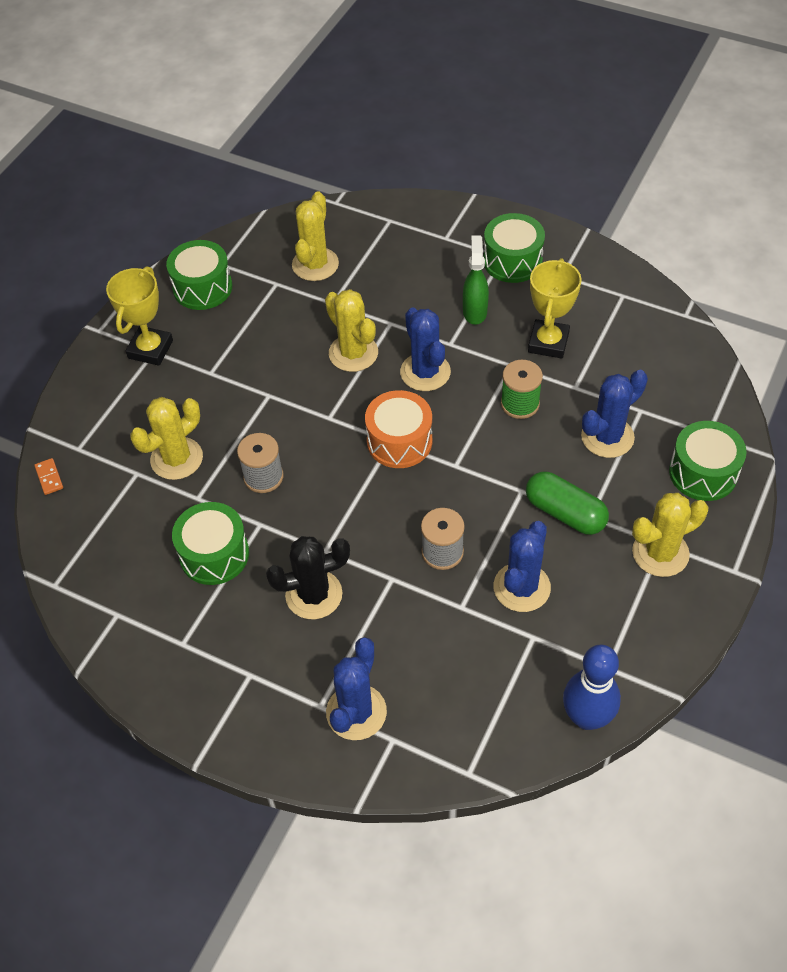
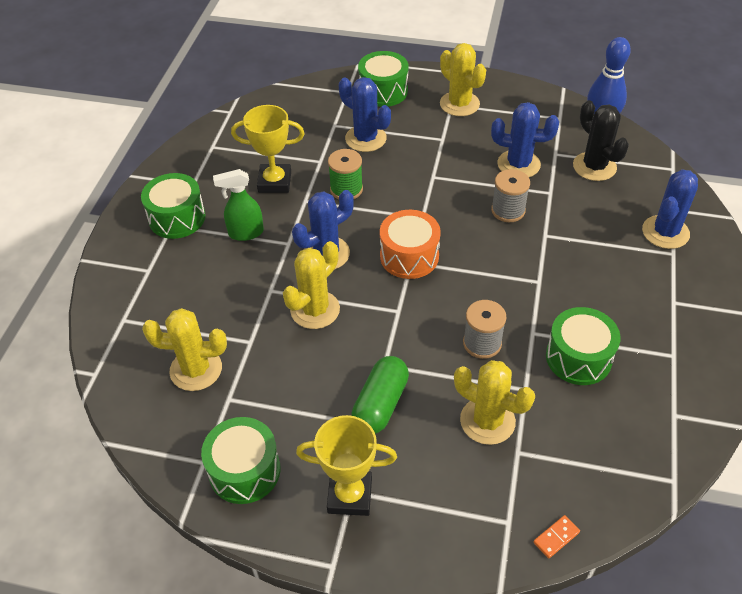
camera: 105 degrees left, 5 degrees down
black cactus [266,536,350,619] -> black cactus moved to [573,100,629,181]
blue cactus [326,637,387,740] -> blue cactus turned 60 degrees counterclockwise [642,169,698,249]
green capsule [526,472,609,535] -> green capsule moved to [351,356,409,434]

